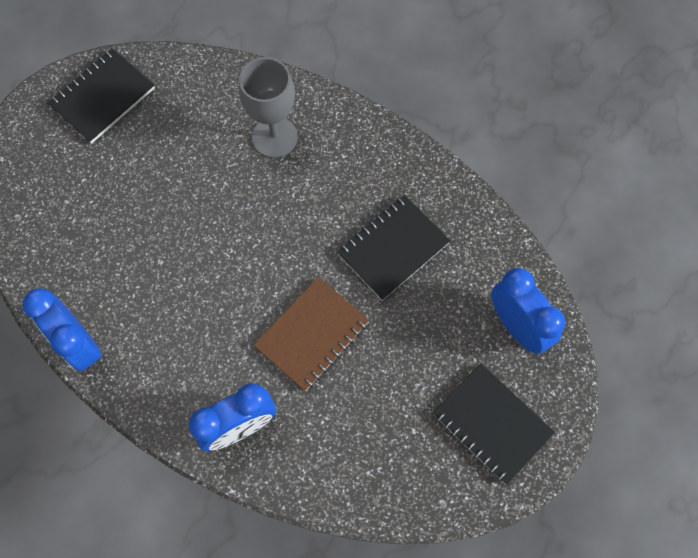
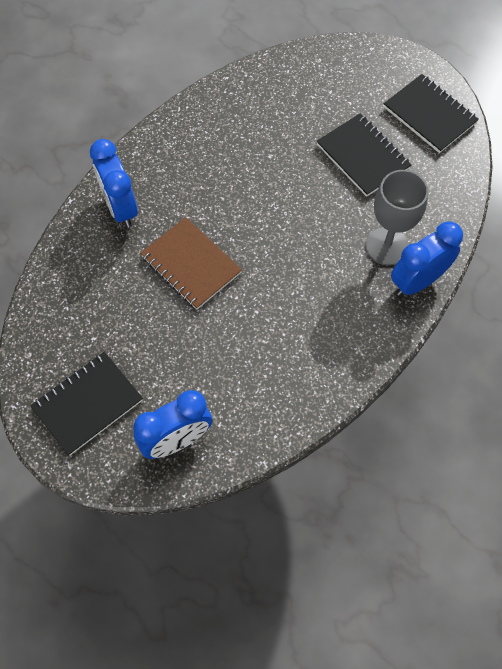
camera: 95 degrees right, 5 degrees down
blue clock [23,288,101,371] -> blue clock moved to [391,221,463,296]
black notebook [337,195,450,301] -> black notebook moved to [316,113,411,197]

